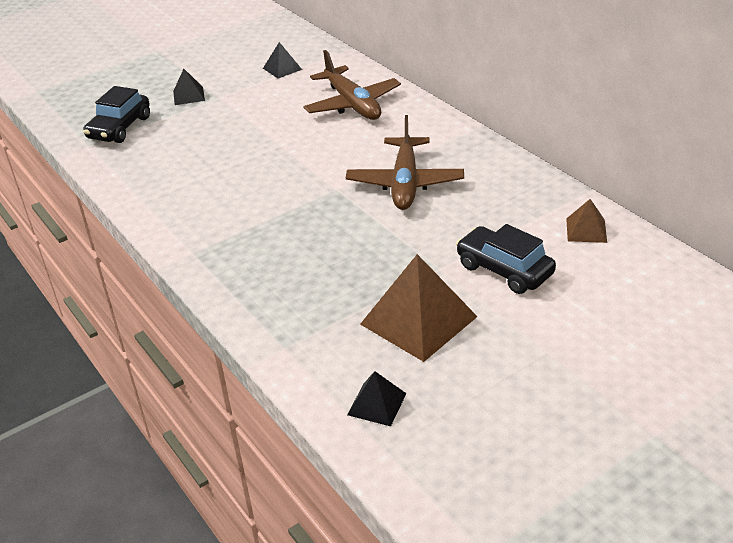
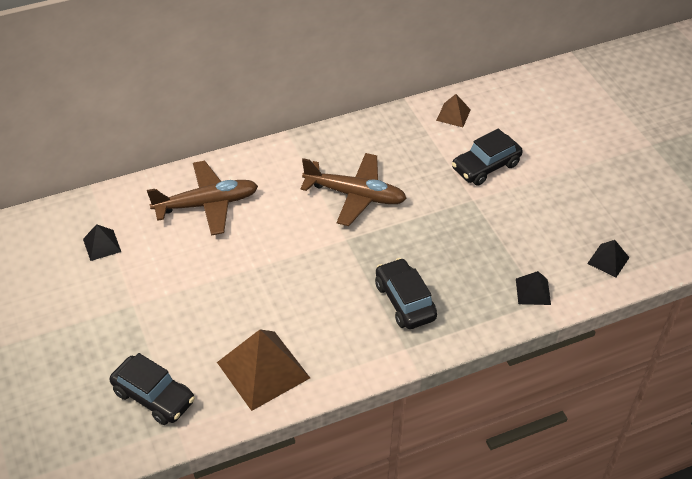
camera: 80 degrees left, 10 degrees up
black pyramid [173,69,205,105] -> black pyramid moved to [516,271,551,305]
brown pyramid [360,254,478,362] -> brown pyramid moved to [217,329,310,411]
none -> black car [375,258,437,329]

